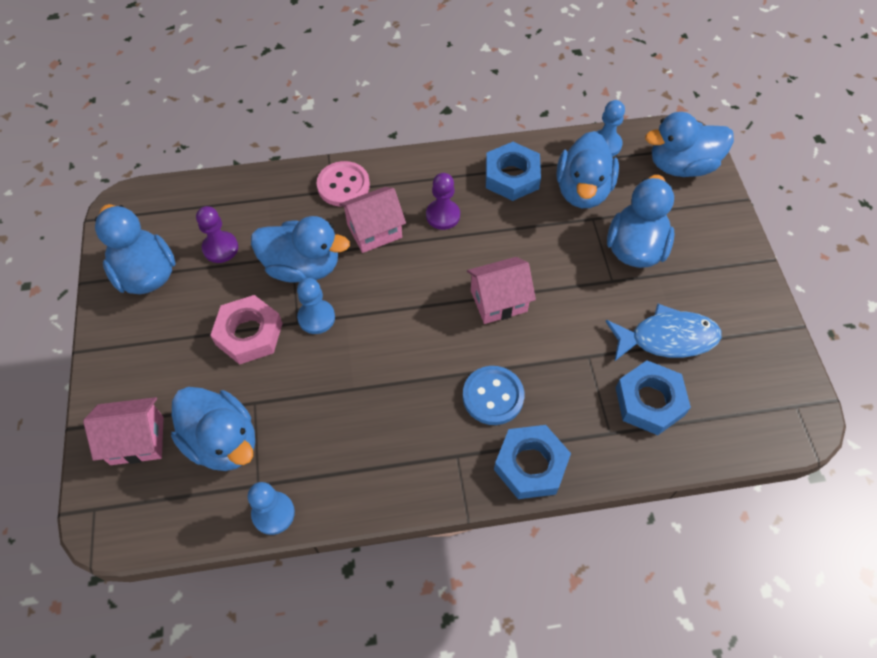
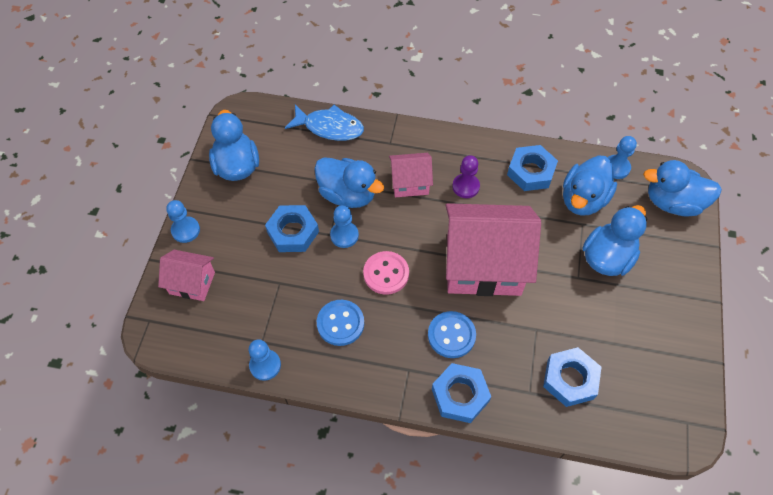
camera: 20 degrees right, 0 degrees up
blue duck [171,387,255,471] -> none
purple pawn [196,206,238,263] -> none
pink nut [210,295,283,365] -> blue nut [265,205,319,252]
pink button [317,161,370,207] -> pink button moved to [363,251,409,295]
pink house [467,257,536,324] -> pink house [446,203,541,296], size x1.99
blue fish [606,304,722,362] -> blue fish moved to [285,105,364,141]
none -> blue pawn [166,200,200,243]
none -> blue button [317,300,364,346]

